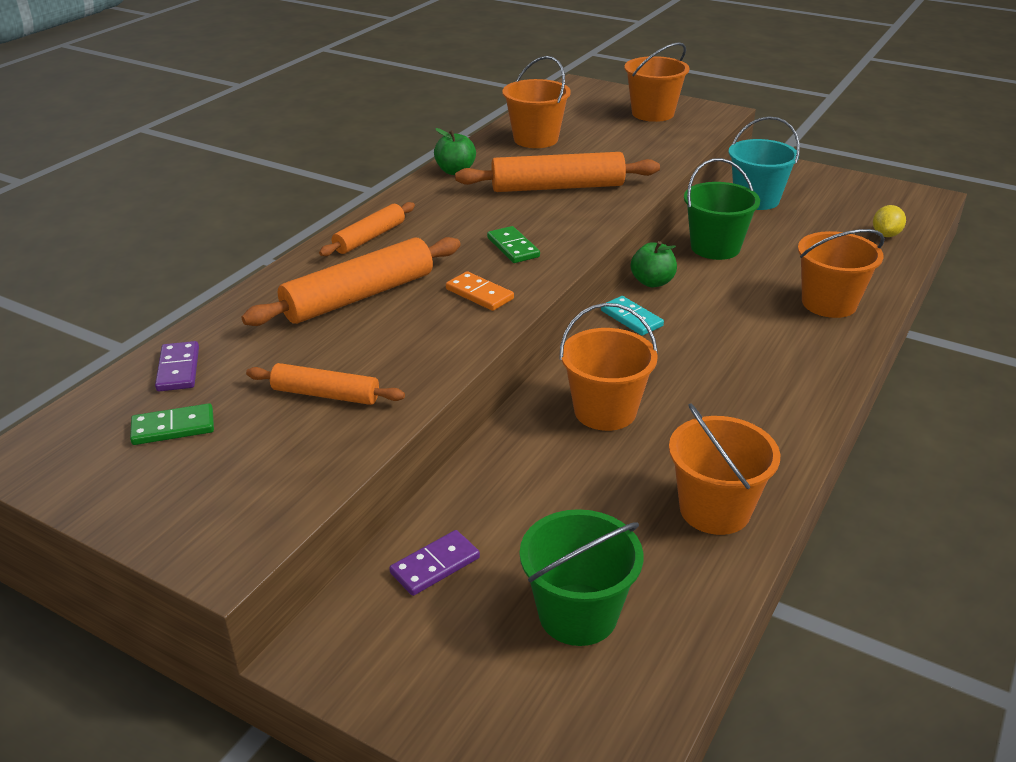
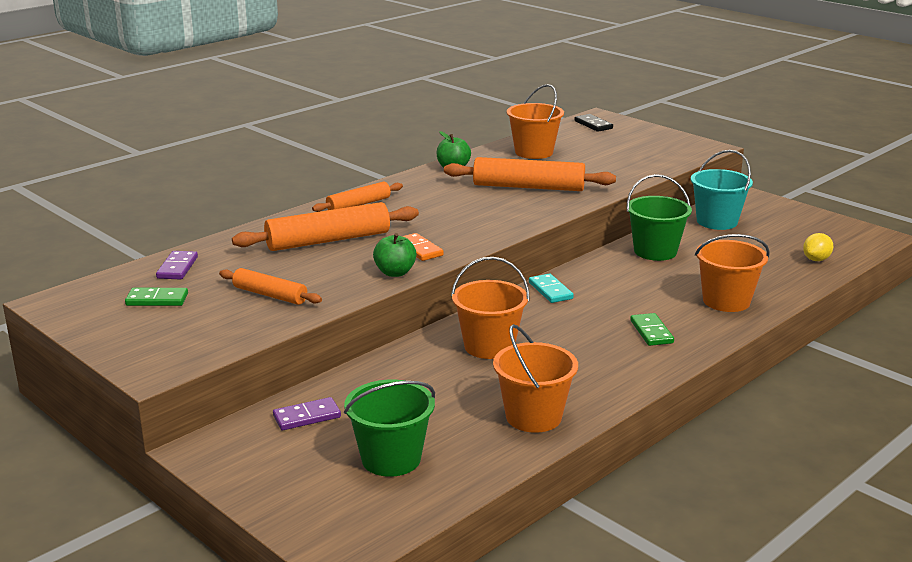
camera: 15 degrees right, 10 degrees down
green domino [487,226,540,263] -> green domino moved to [630,313,674,346]
orange bucket [624,42,689,122] -> none
green apple [631,241,677,287] -> green apple moved to [373,233,416,277]
none -> black domino [574,114,613,132]

